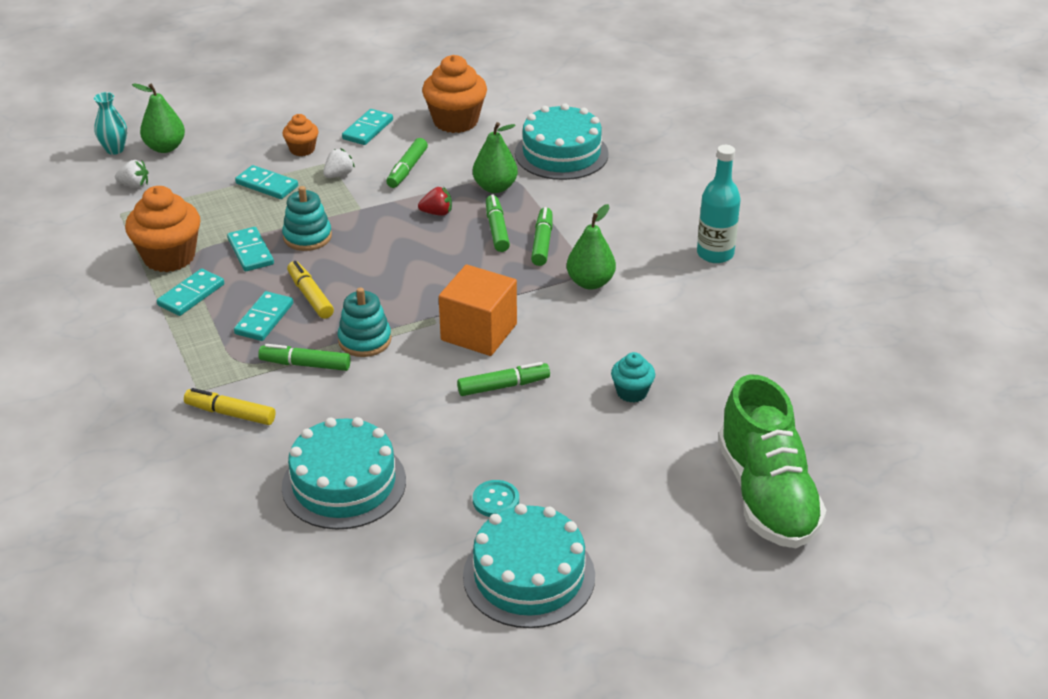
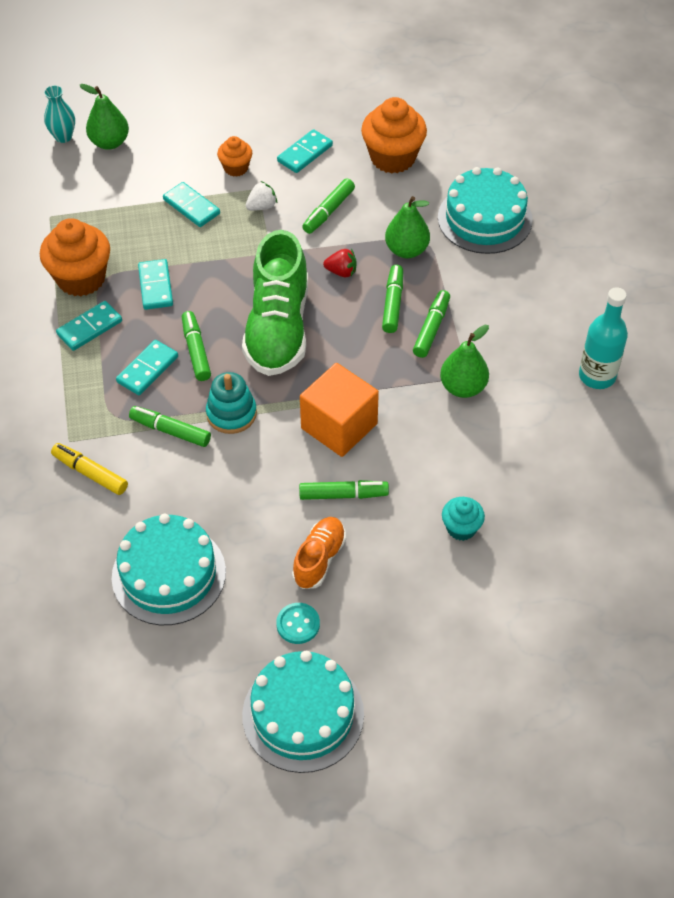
camera: 15 degrees right, 15 degrees up
white strawberry [115,160,148,188] -> none
turquoise stacking toy [282,186,332,251] -> none
yellow marker [287,261,334,319] -> green marker [182,311,211,381]
green shoe [718,375,826,548] -> green shoe moved to [242,230,308,376]
none -> orange shoe [292,517,346,589]

